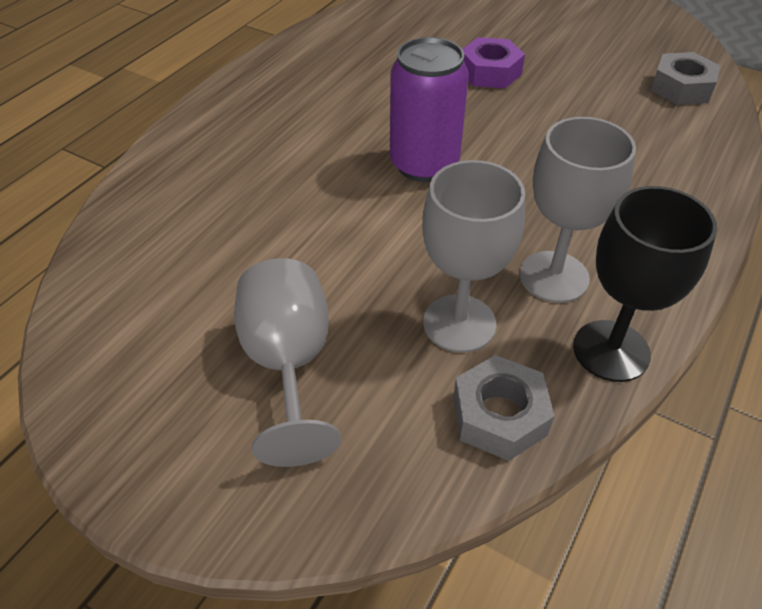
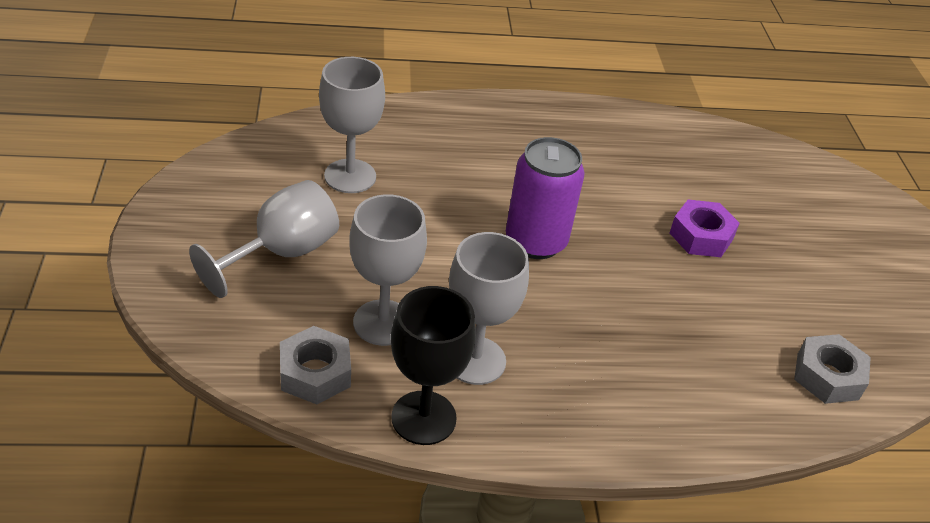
camera: 50 degrees right, 5 degrees down
none -> grey goblet [319,57,385,193]

